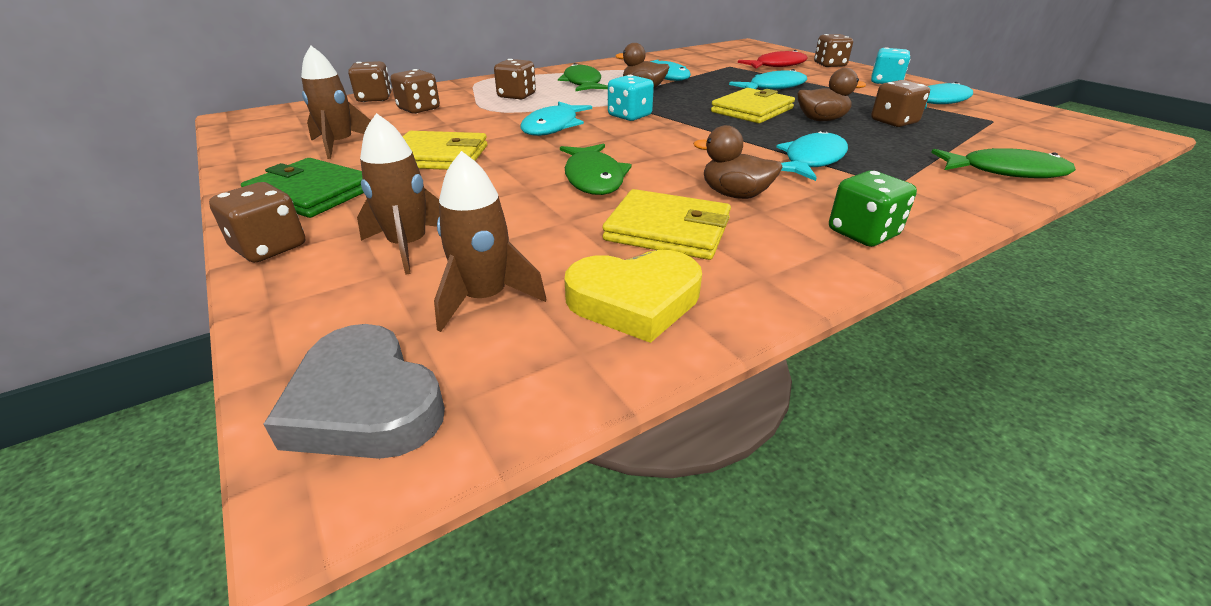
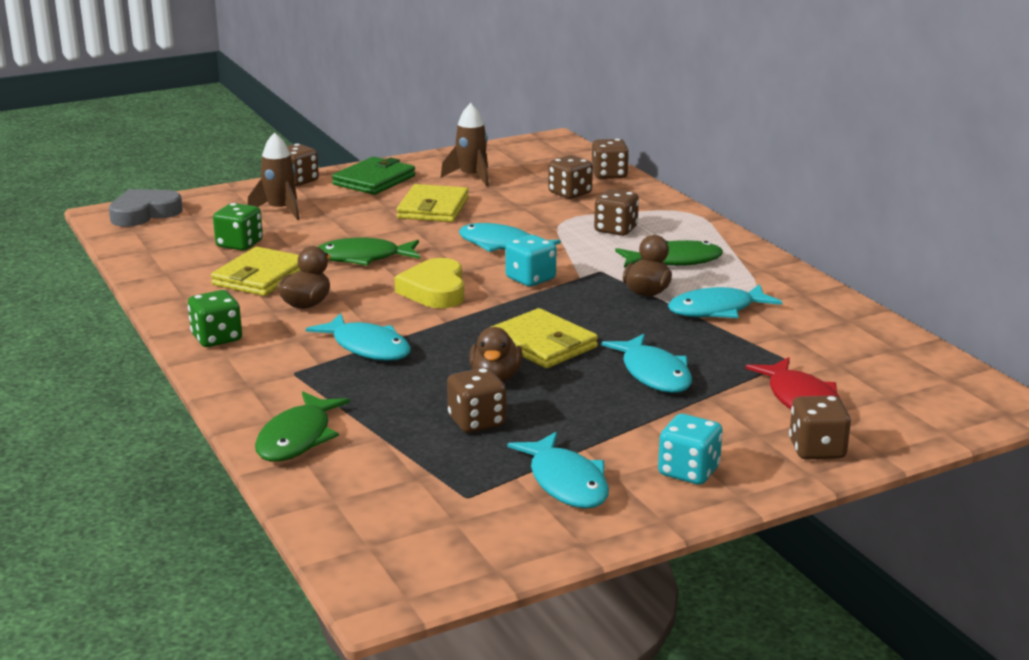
camera: 95 degrees right, 10 degrees down
brown rocket [434,151,547,332] -> none
yellow heart [564,250,702,343] -> yellow heart moved to [394,258,464,308]
none -> green dice [213,203,263,251]

